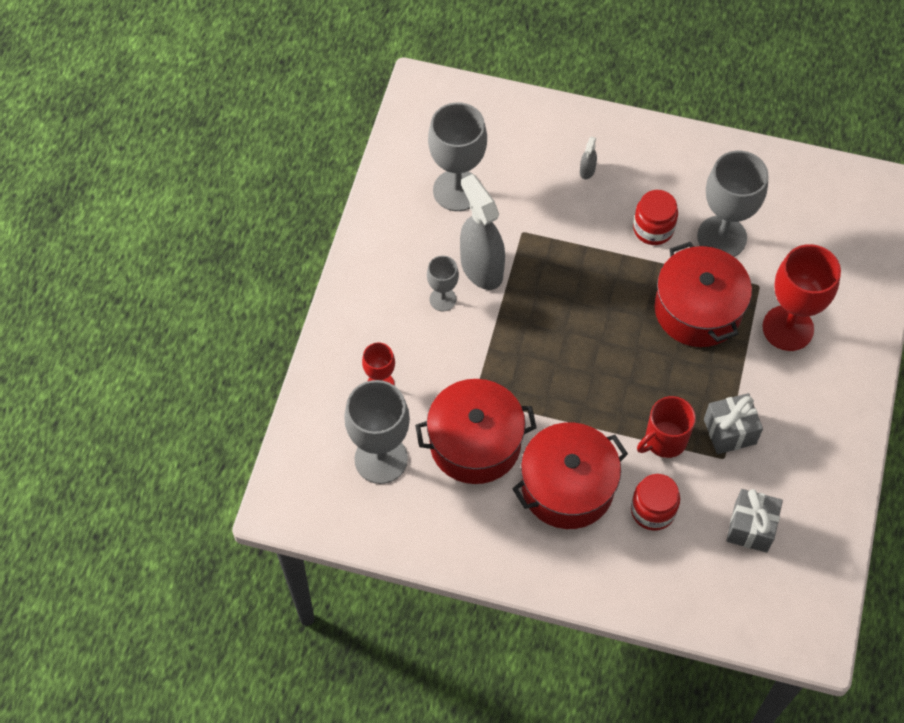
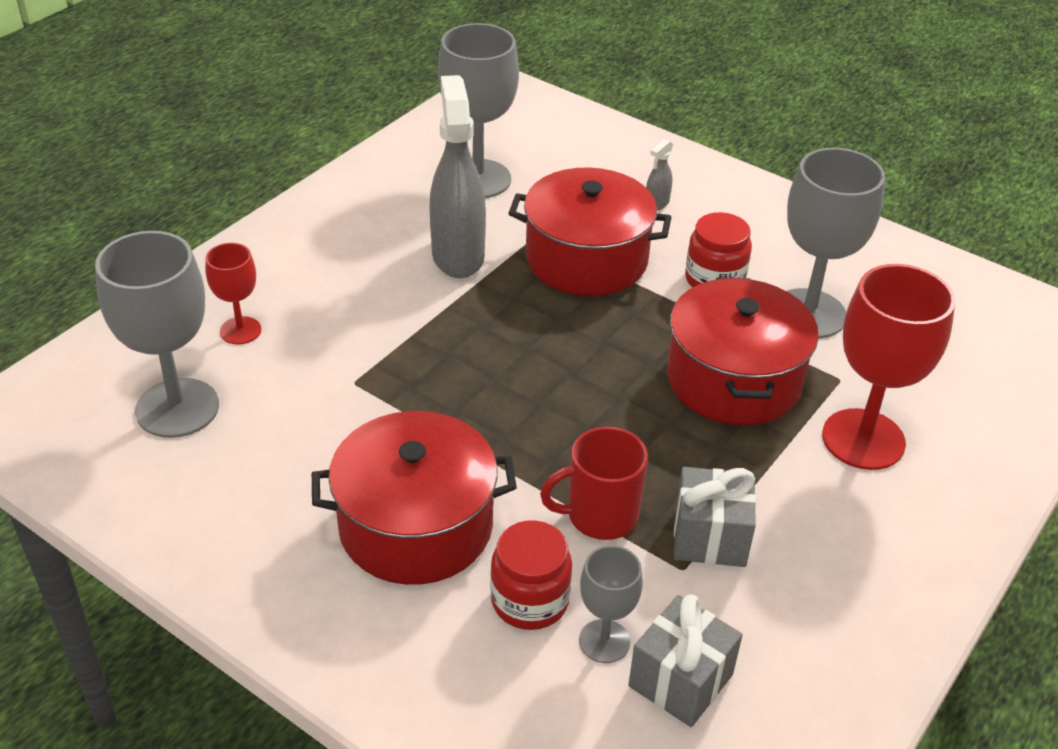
camera: 20 degrees right, 20 degrees down
red pot [415,379,537,484] -> red pot moved to [508,167,672,296]
grey goblet [427,256,459,311] -> grey goblet moved to [579,545,643,663]

